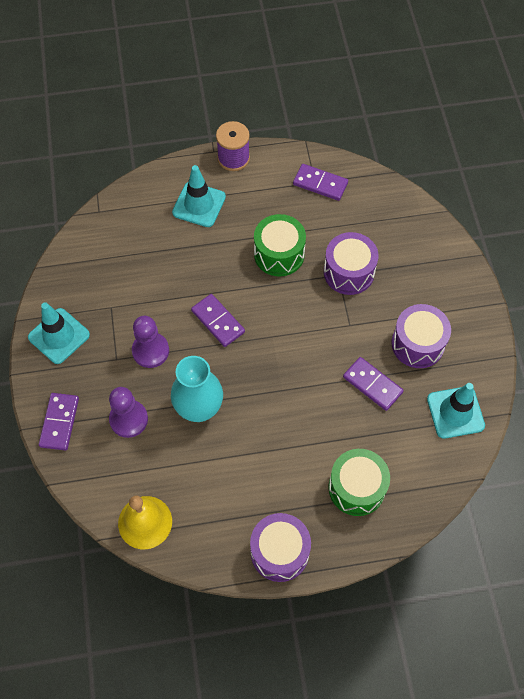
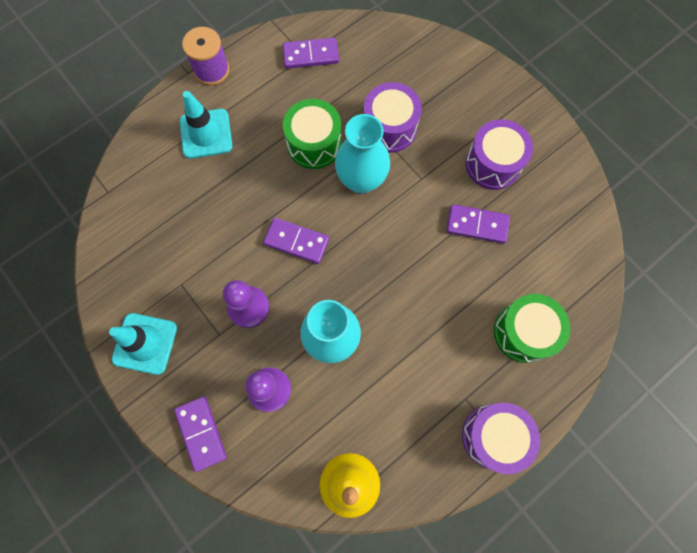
camera: 30 degrees left, 10 degrees up
turquoise traffic cone [427,383,485,439] -> none
none -> turquoise vase [335,114,390,194]

